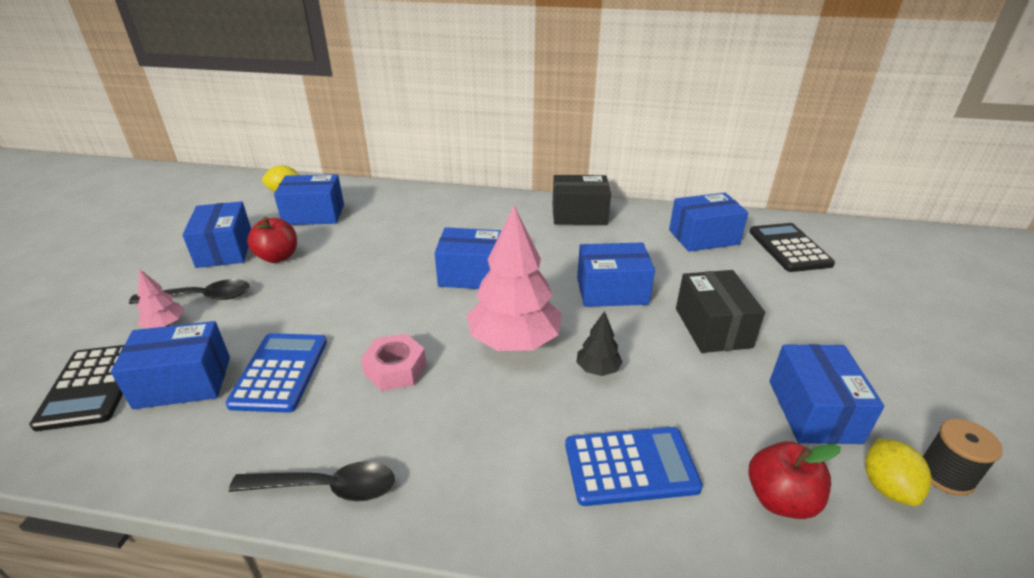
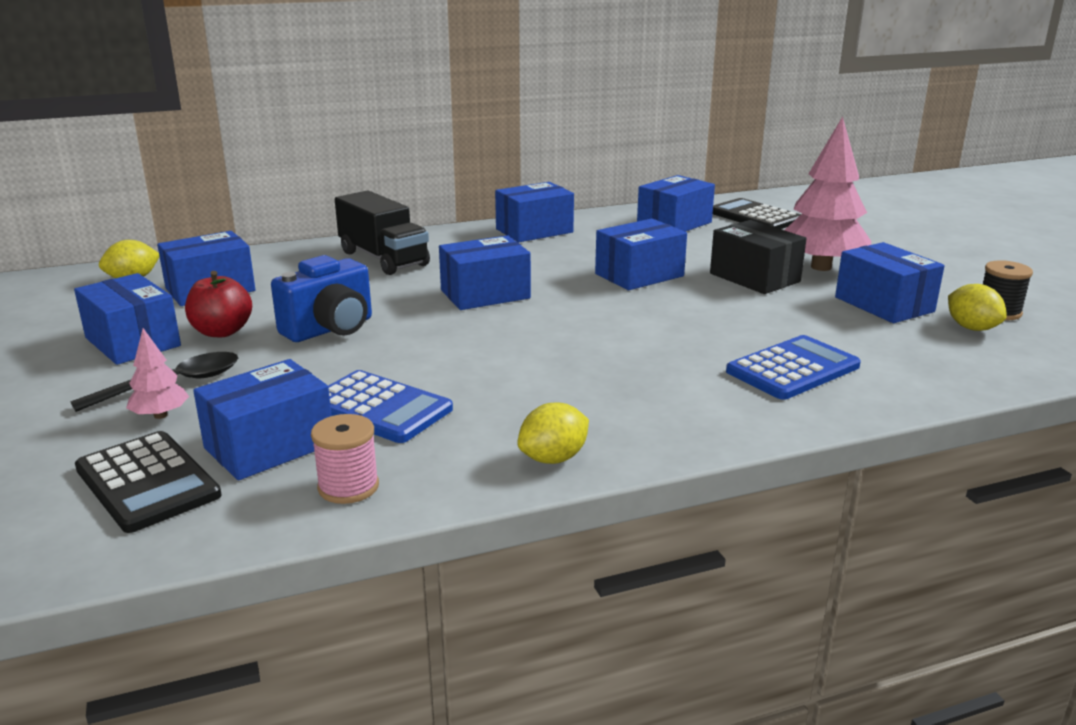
camera: 30 degrees left, 10 degrees down
blue calculator [225,333,327,413] -> blue calculator turned 150 degrees clockwise [328,370,453,443]
black spoon [229,461,395,501] -> yellow lemon [517,403,589,464]
pink nut [361,334,426,391] -> none
pink tree [467,206,562,351] -> pink tree moved to [784,116,871,271]
black box [552,175,611,225] -> blue box [495,182,574,242]
black tree [576,311,623,376] -> none
red apple [748,441,841,519] -> none
none -> blue camera [271,255,372,342]
none -> pink spool [311,414,379,504]
none -> black truck [335,190,430,275]

